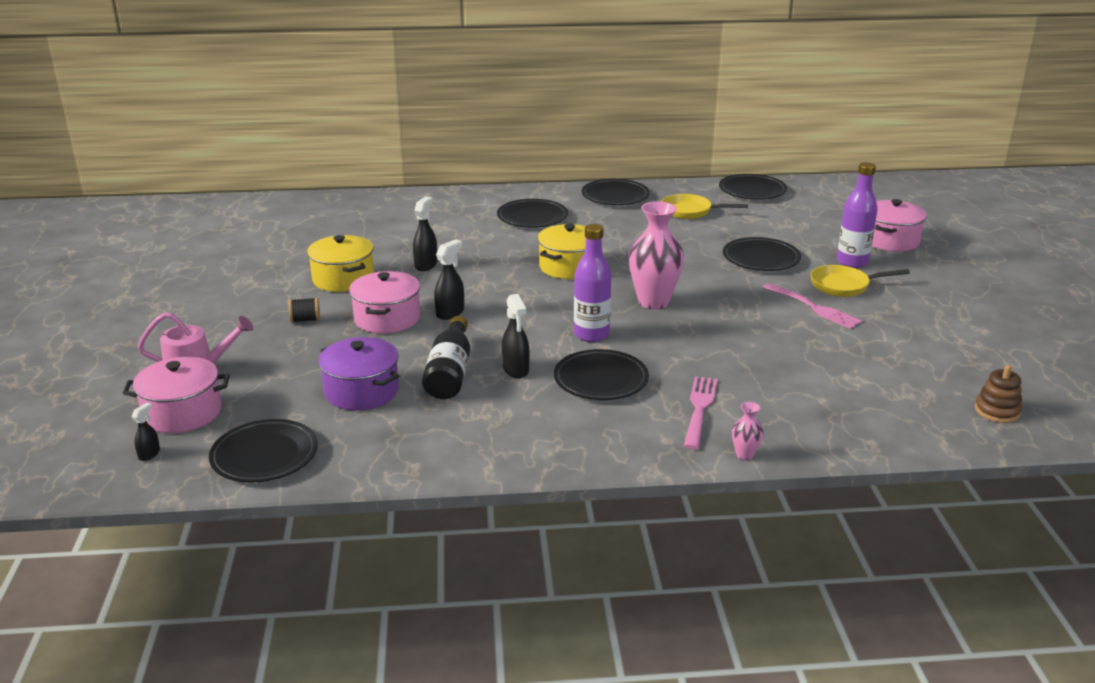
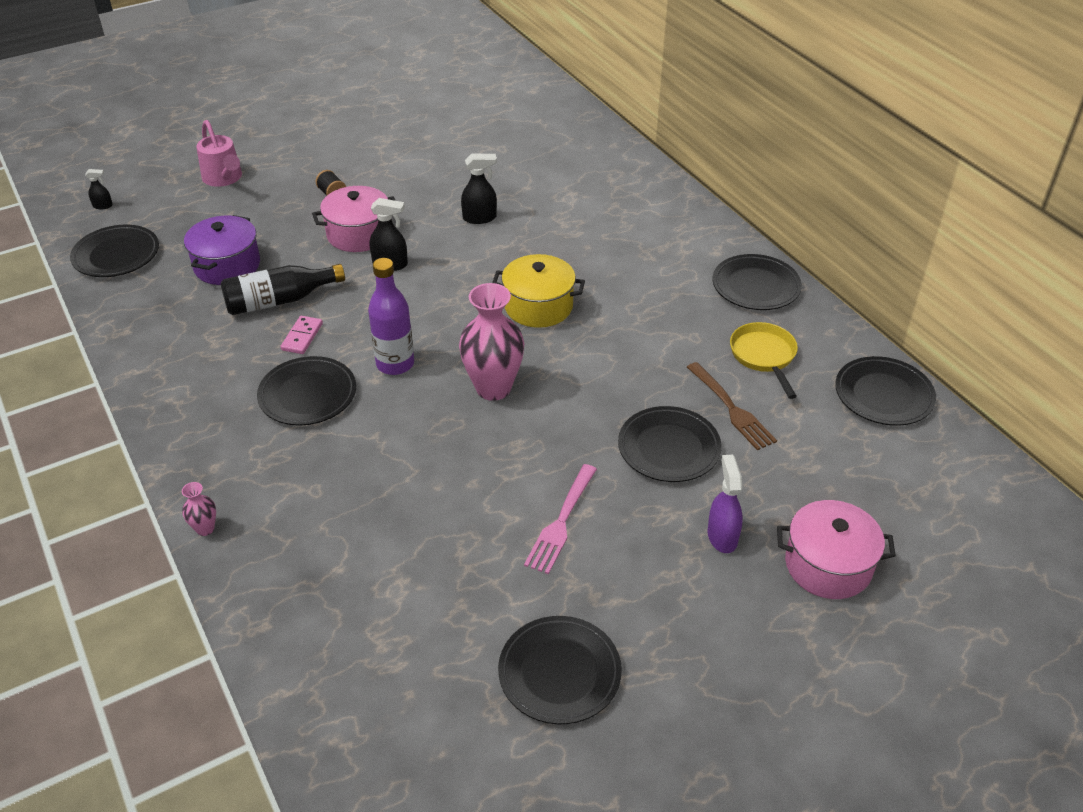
camera: 65 degrees right, 15 degrees up
pink pot [122,357,230,433] -> none
yellow pot [307,235,374,292] -> none
black plate [497,199,568,228] -> black plate moved to [498,616,622,724]
black spray bottle [502,294,530,378] -> pink domino [280,316,323,354]
pink fork [684,376,718,449] -> none
yellow pan [811,265,910,297] -> none
purple bottle [837,162,877,268] -> purple spray bottle [708,455,743,553]
brown stacking toy [975,365,1022,423] -> none
none -> brown fork [687,362,777,450]

